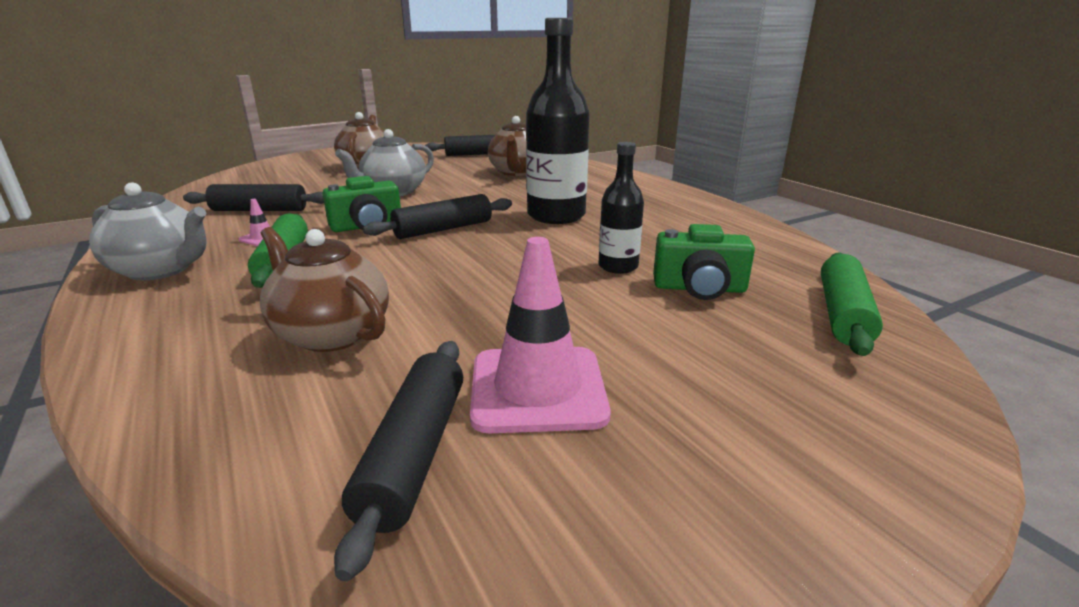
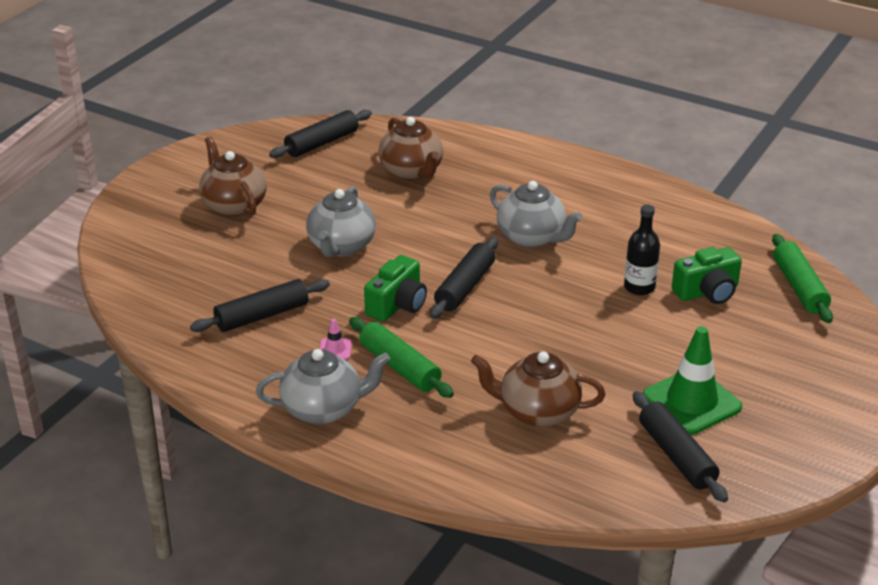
camera: 30 degrees left, 10 degrees up
pink traffic cone [470,237,611,433] -> green traffic cone [643,326,742,435]
black bottle [526,18,589,224] -> grey teapot [490,181,582,248]

